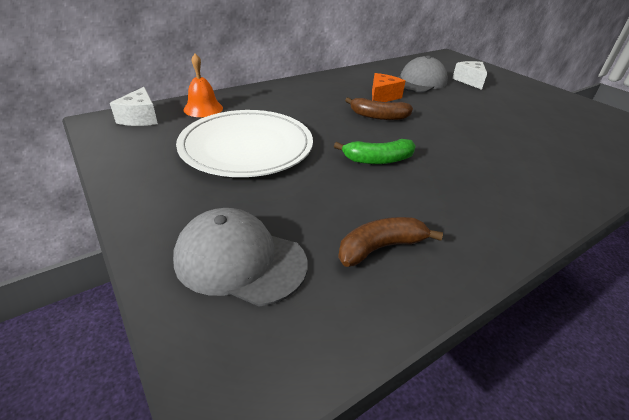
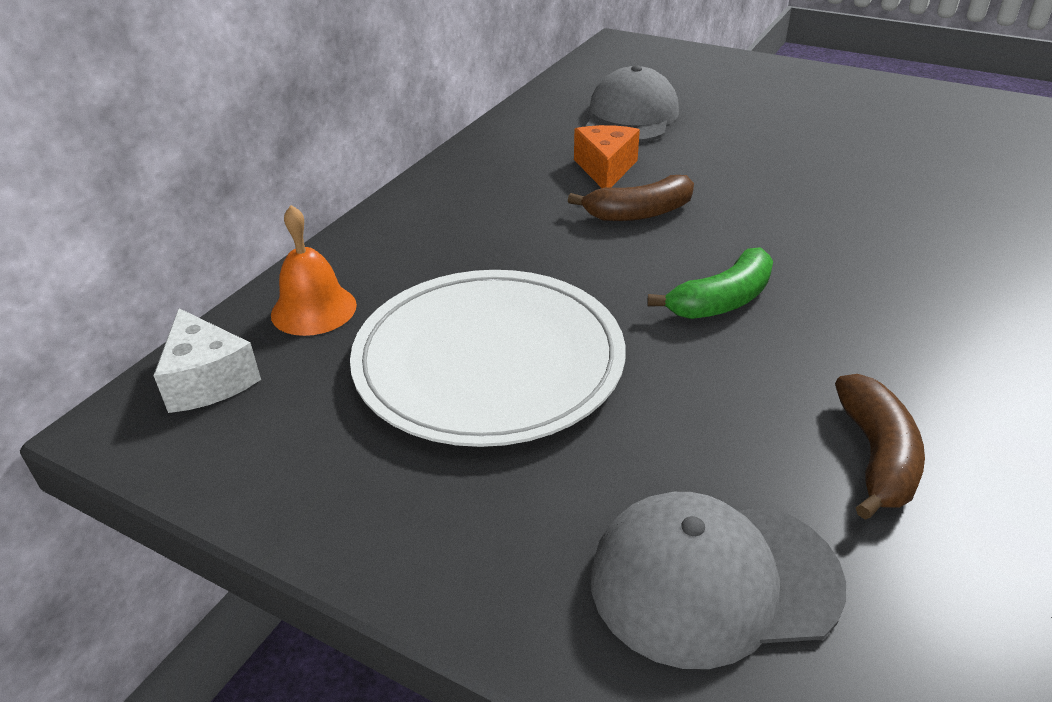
camera: 25 degrees left, 0 degrees up
brown banana [338,217,443,267] -> brown banana turned 150 degrees clockwise [835,374,925,520]
white cheese [452,61,487,90] -> none

